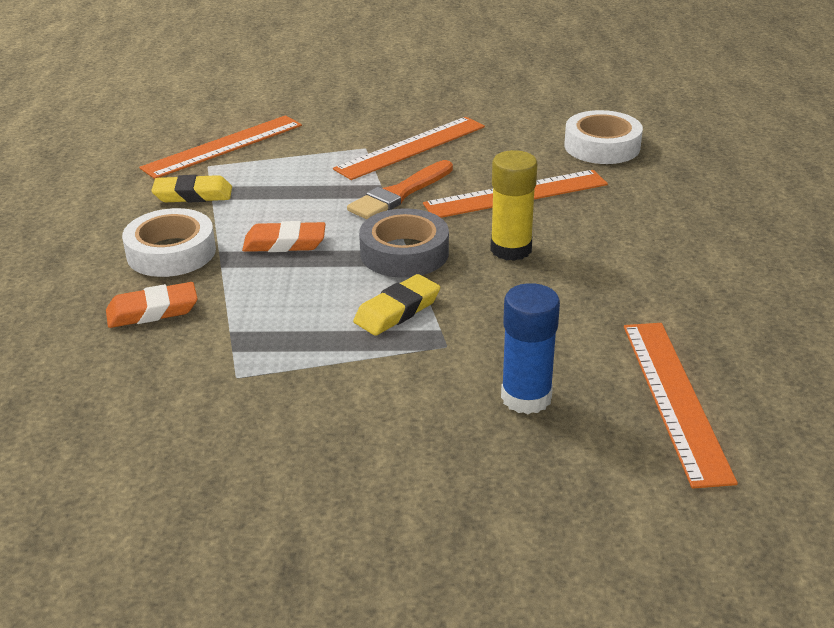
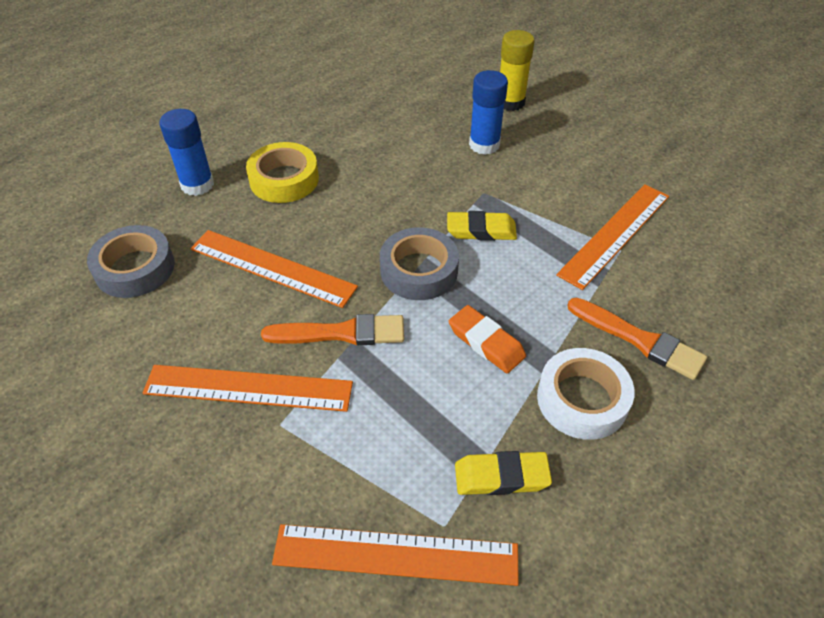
camera: 135 degrees left, 15 degrees up
orange eraser [106,282,198,328] -> orange brush [567,298,707,380]
yellow eraser [151,175,232,203] -> yellow eraser turned 45 degrees counterclockwise [455,451,552,495]
yellow glue stick [490,150,537,261] -> yellow glue stick moved to [500,30,535,111]
white tape [564,110,643,164] -> grey tape [87,225,175,298]
orange ruler [624,323,738,489] -> orange ruler moved to [556,184,669,290]
none -> blue glue stick [159,109,214,196]
none -> yellow tape [246,142,319,203]

